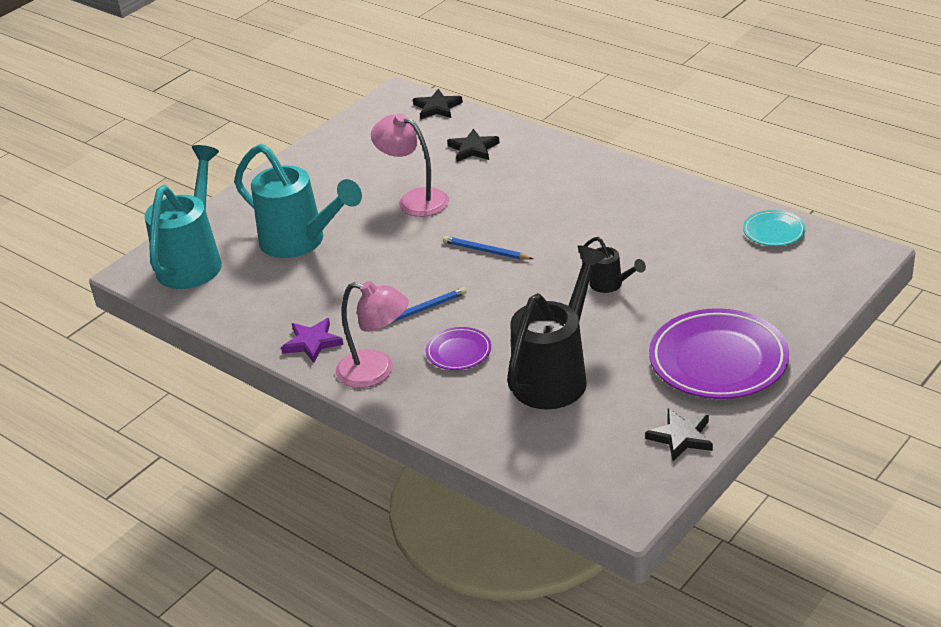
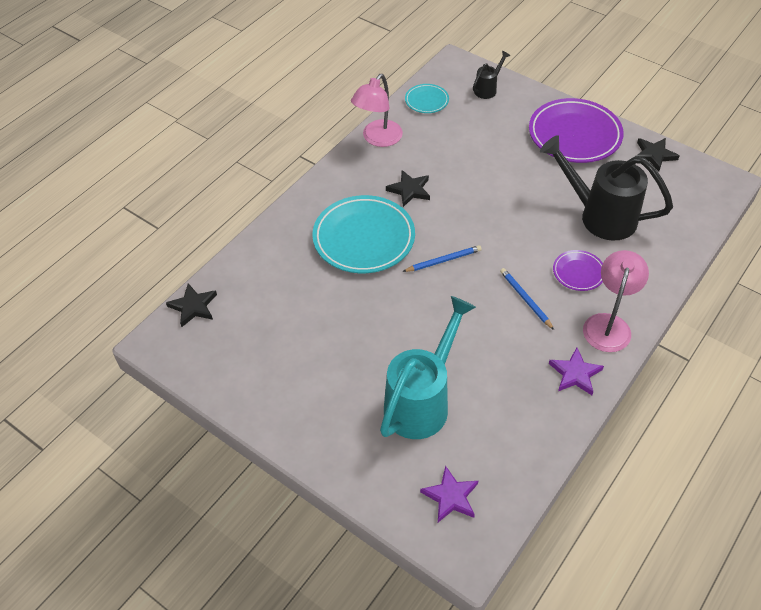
camera: 95 degrees left, 15 degrees up
turquoise watering can [145,145,222,289] -> purple star [420,465,478,522]
pink lamp [371,113,449,217] -> pink lamp moved to [351,74,403,147]
blue pencil [443,236,533,260] -> blue pencil turned 135 degrees counterclockwise [402,245,482,272]
black star [447,129,500,162] -> black star moved to [386,170,430,207]
black watering can [584,237,646,293] -> black watering can moved to [473,51,510,99]
none -> turquoise plate [312,195,415,273]

